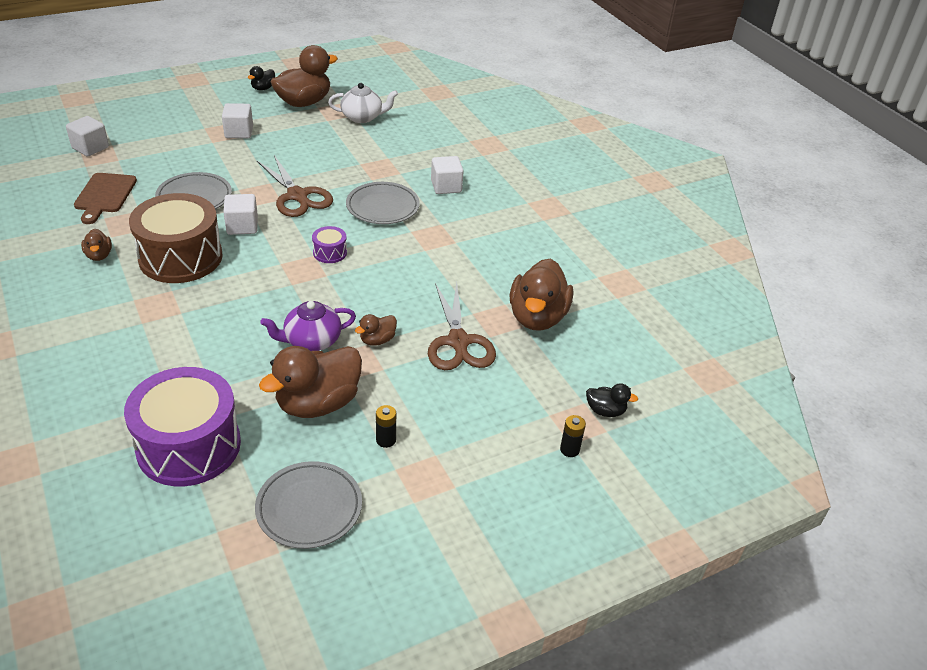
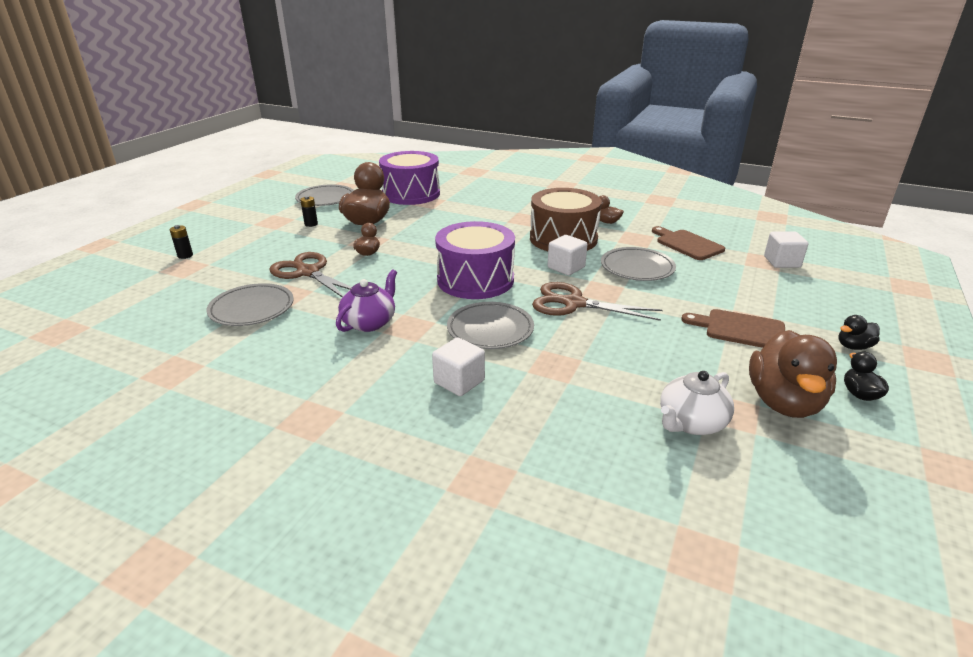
camera: 145 degrees right, 10 degrees down
white cube [222,103,253,138] -> brown cutting board [681,309,785,348]
purple teapot [260,301,356,351] -> purple teapot moved to [336,269,397,332]
purple drum [312,226,347,263] -> purple drum [435,221,515,299], size x2.36
brown duck [509,259,573,331] -> grey plate [207,283,294,326]
black duck [586,383,638,417] -> black duck moved to [838,315,880,350]

